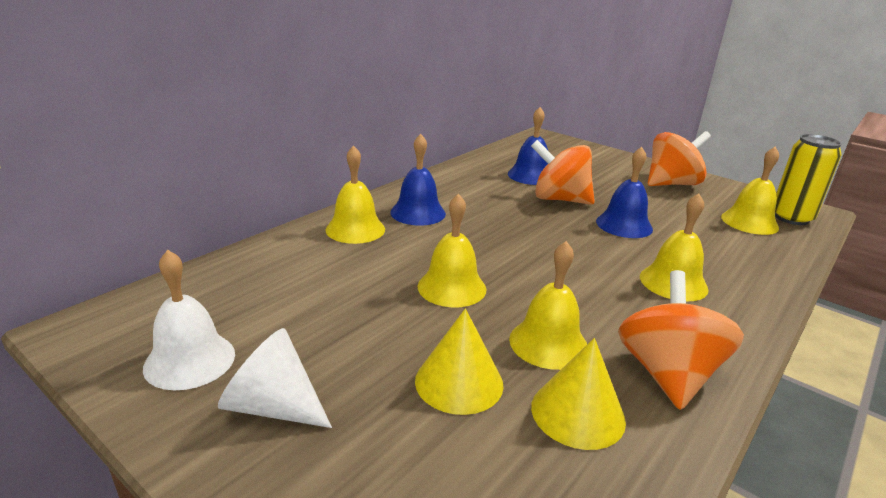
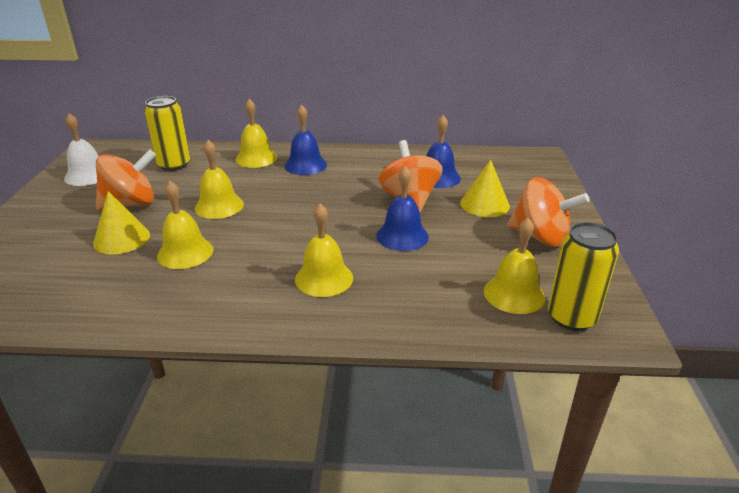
camera: 55 degrees right, 5 degrees up
white cone [218,328,332,428] -> none
yellow cone [531,338,626,450] -> yellow cone moved to [460,160,510,217]
orange spinning top [618,270,744,410] -> orange spinning top moved to [96,149,156,210]
none -> yellow can [144,96,190,171]

